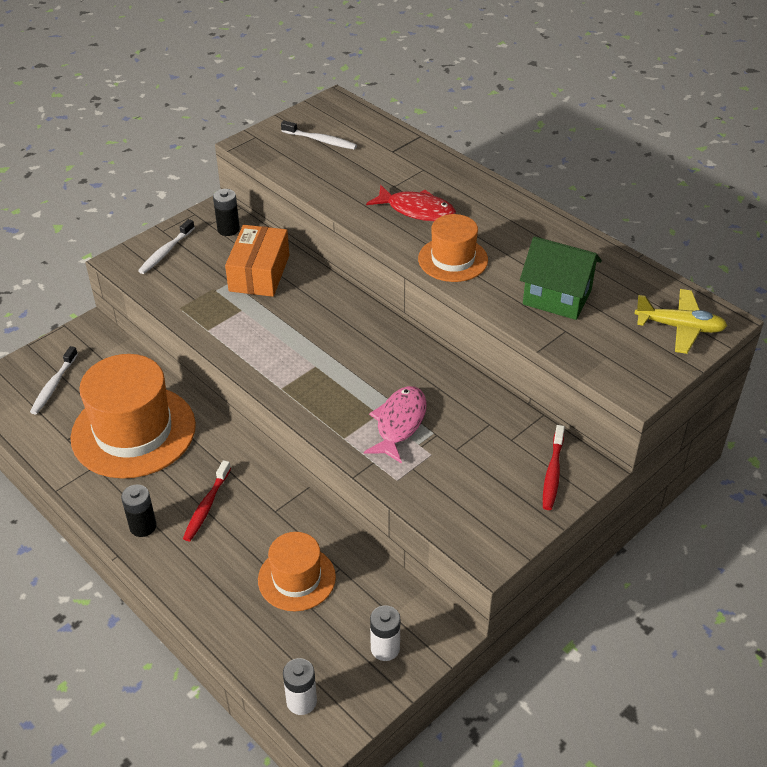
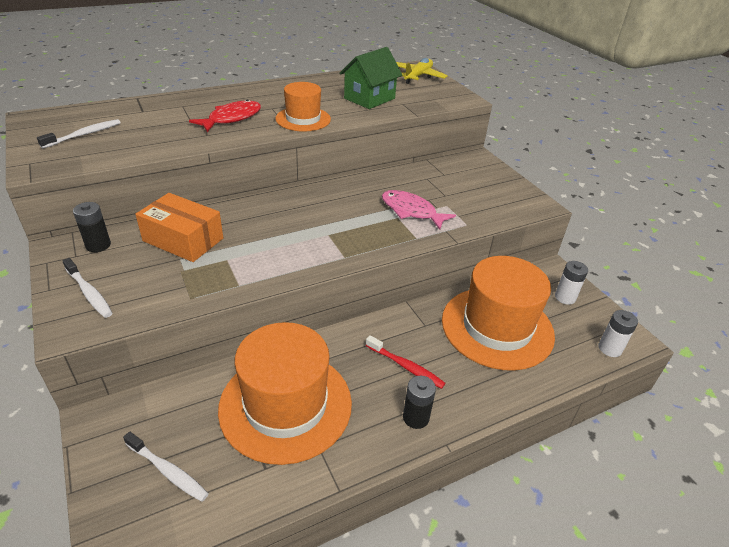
camera: 75 degrees left, 5 degrees down
orange hat [258,532,336,611] -> orange hat [442,256,555,371], size x1.79
red toothbrush [543,425,565,510] -> none

